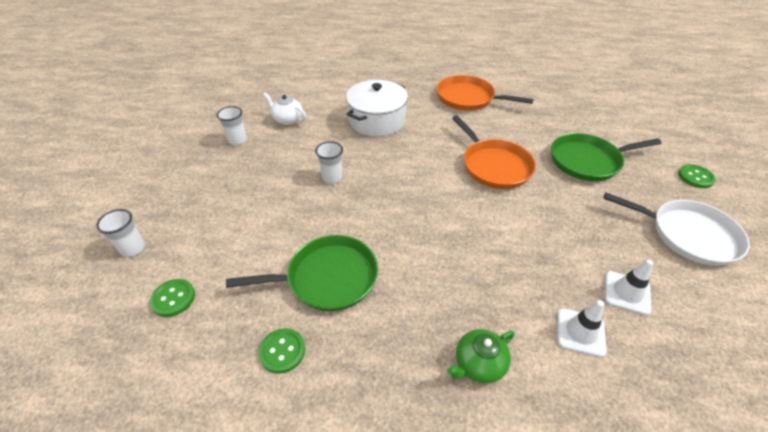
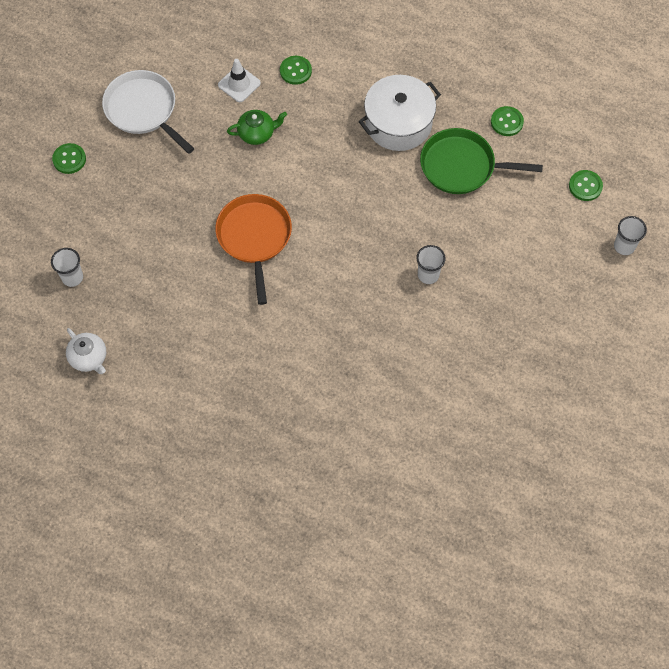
camera: 160 degrees left, 20 degrees up
white cup [216,106,247,146] -> white cup moved to [51,248,83,287]
white teapot [263,92,307,125] -> white teapot moved to [66,328,106,374]
white pot [346,80,408,136] -> white pot moved to [359,75,441,151]
orange pan [436,75,534,111] -> none
green teapot [447,329,515,383] -> green teapot moved to [227,110,287,145]
green pan [551,133,662,181] -> none
white traffic cone [557,300,607,357] -> green button [280,56,312,85]

